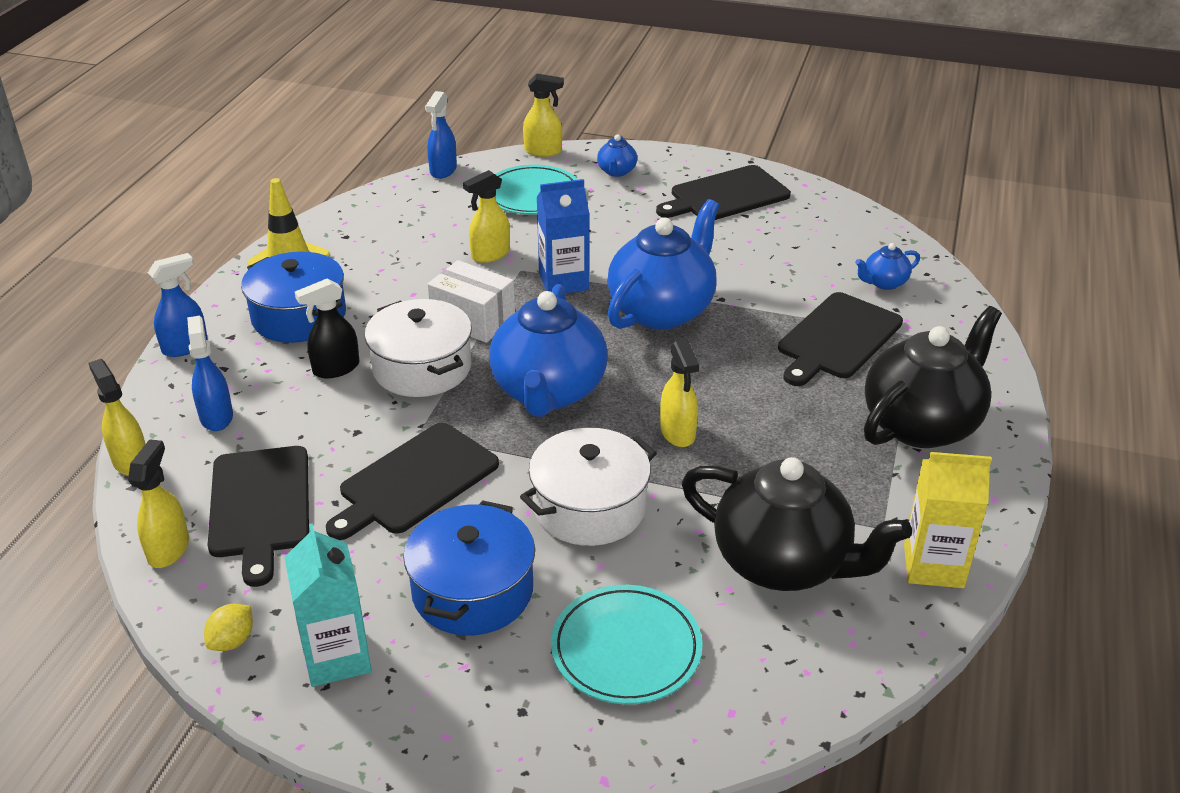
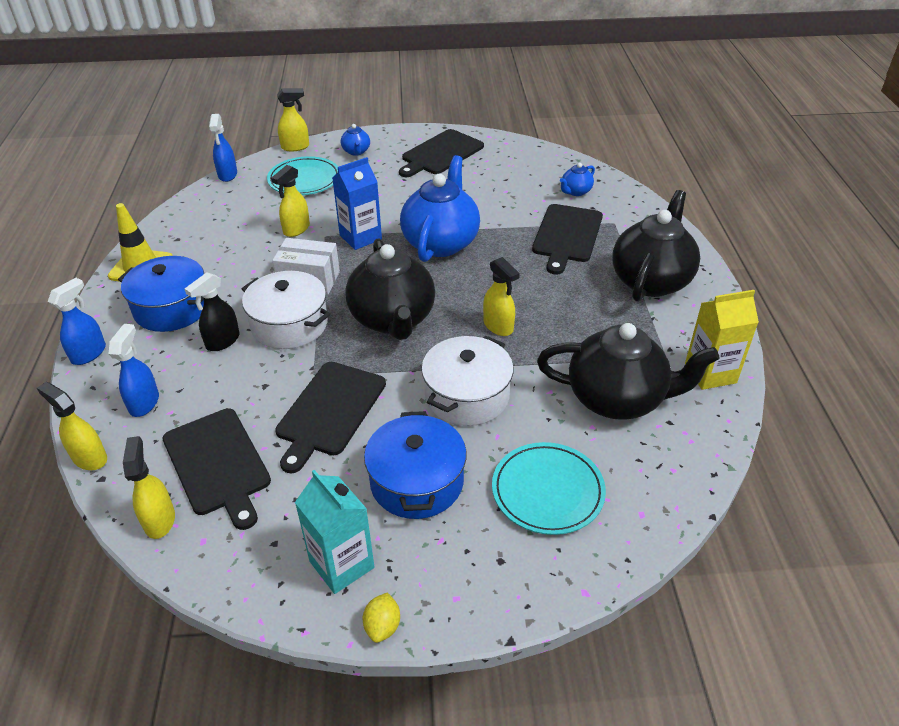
camera: 20 degrees left, 5 degrees up
blue spray bottle [187,315,233,431] -> blue spray bottle turned 45 degrees clockwise [109,324,159,417]
yellow lemon [204,604,253,651] -> yellow lemon moved to [363,592,400,643]
blue teapot [489,284,607,417] -> black teapot [345,238,435,340]

